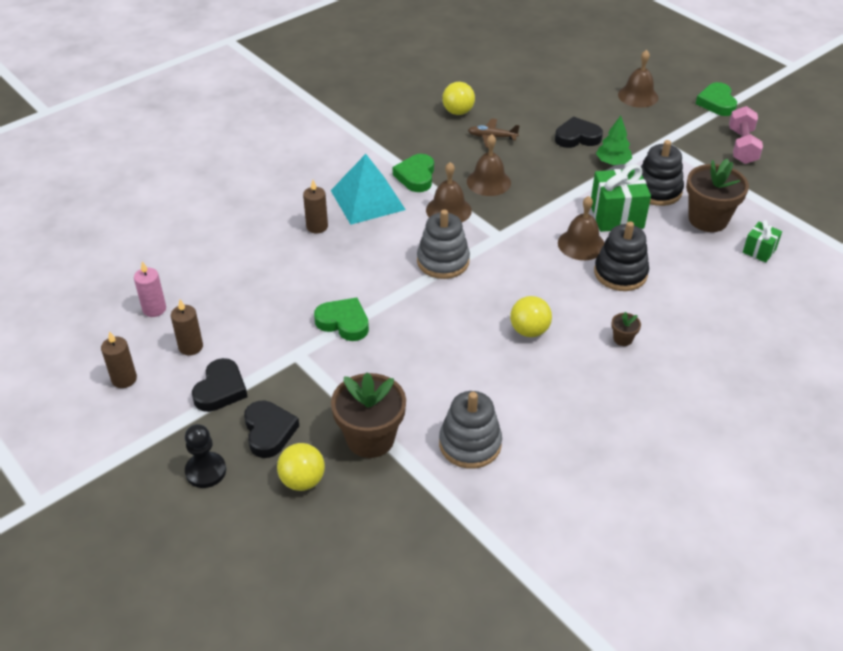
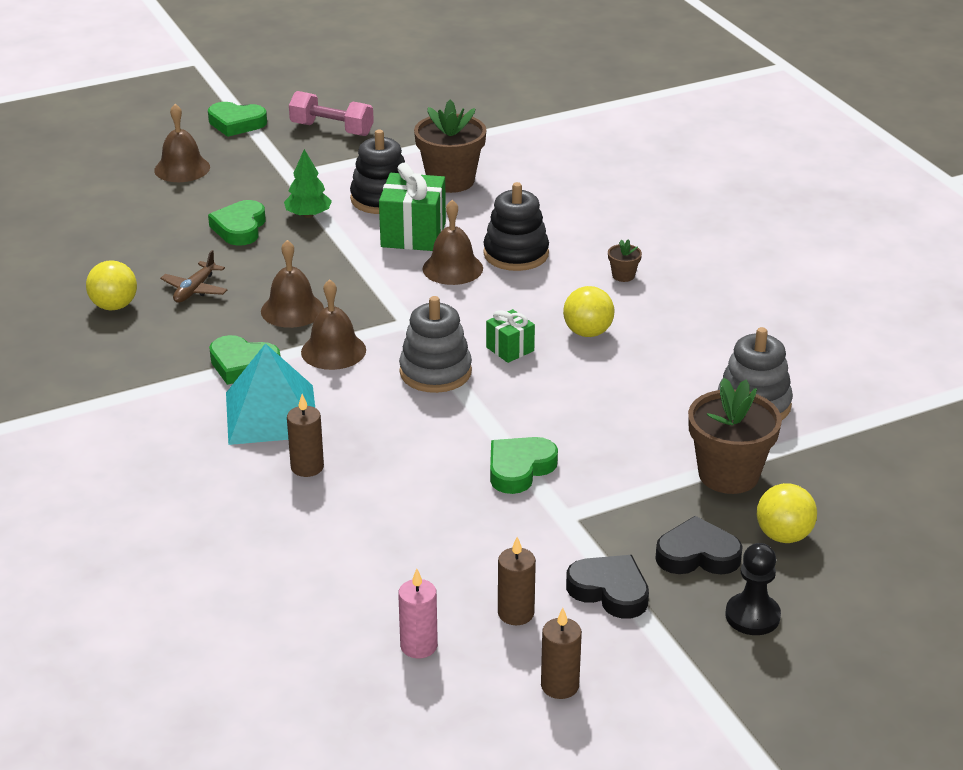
camera: 75 degrees left, 10 degrees down
black heart [555,117,603,148] -> green heart [208,200,265,246]
green gift [743,220,782,263] -> green gift moved to [486,309,535,363]

